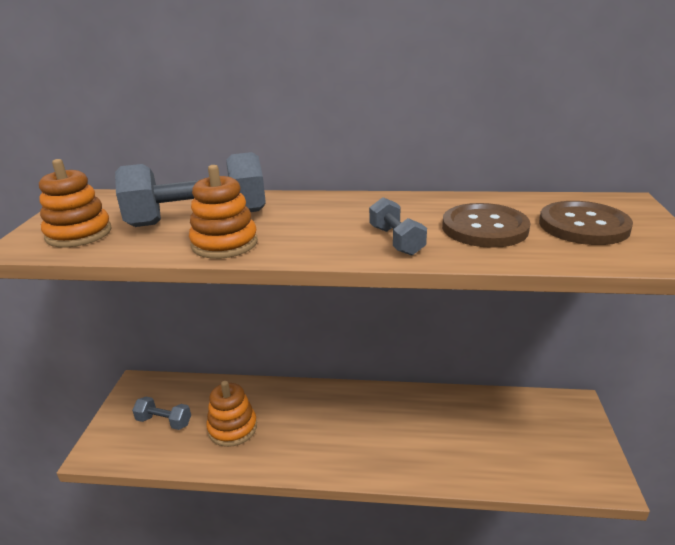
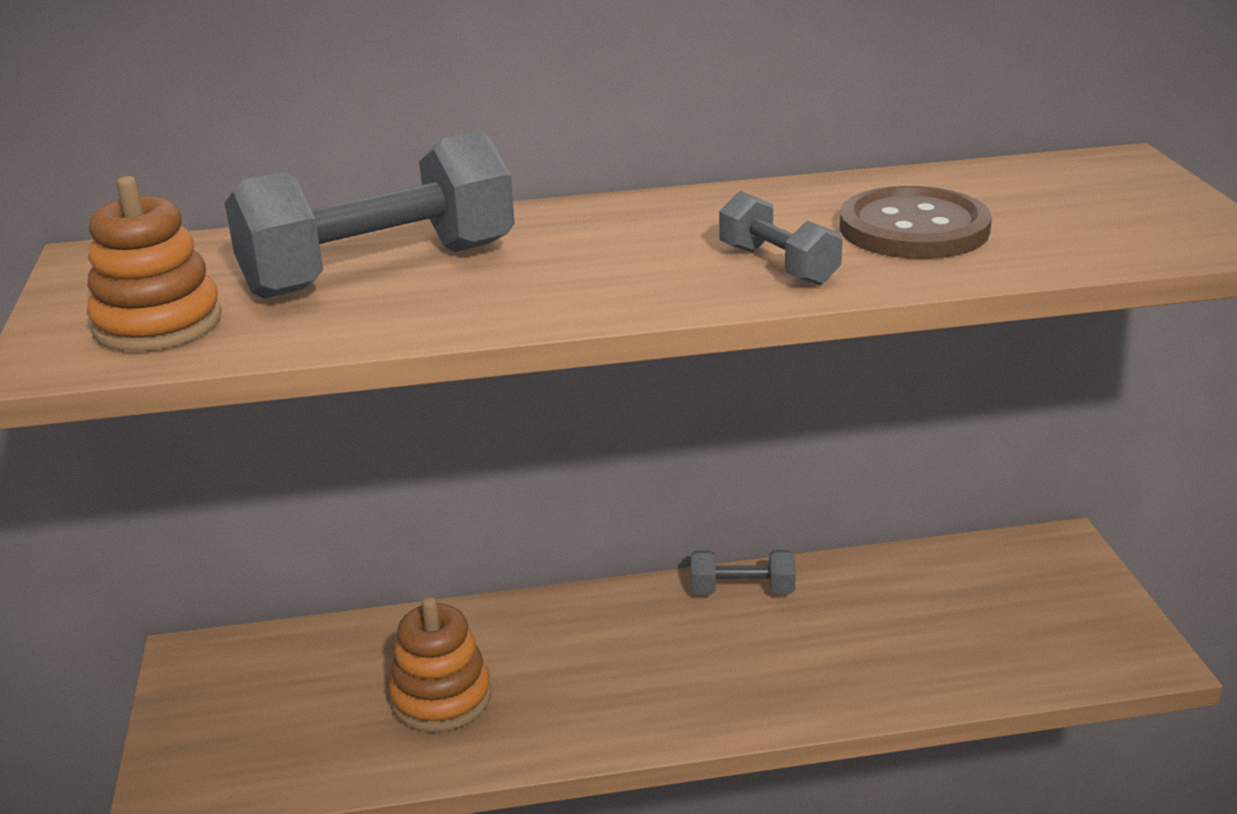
camera: 15 degrees left, 0 degrees up
grey dumbbell [132,397,191,430] -> grey dumbbell moved to [691,550,796,594]
orange stacking toy [189,165,258,259] -> none
brown button [539,201,633,245] -> none

